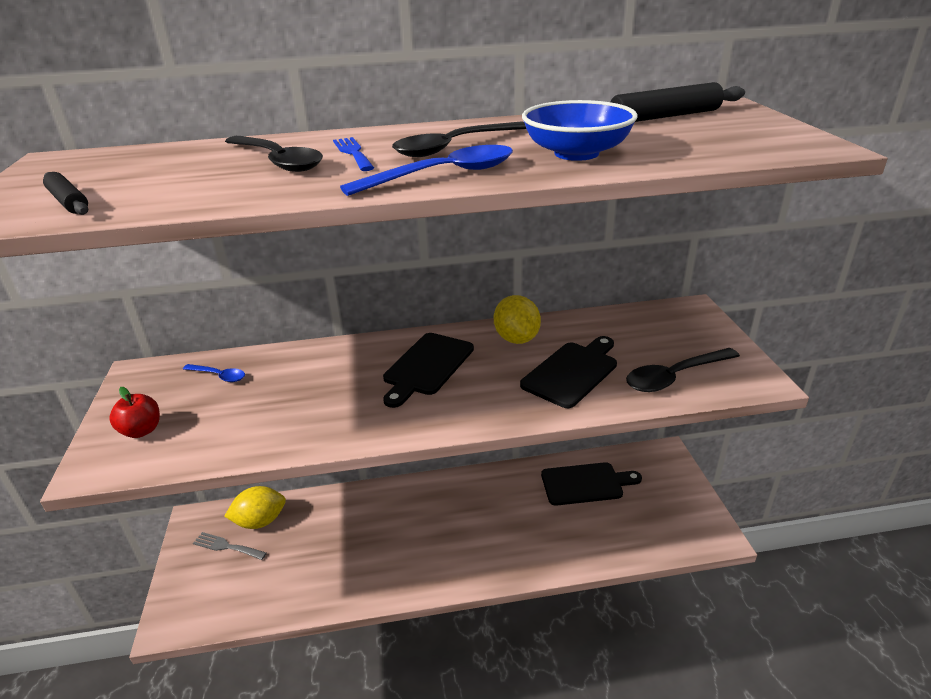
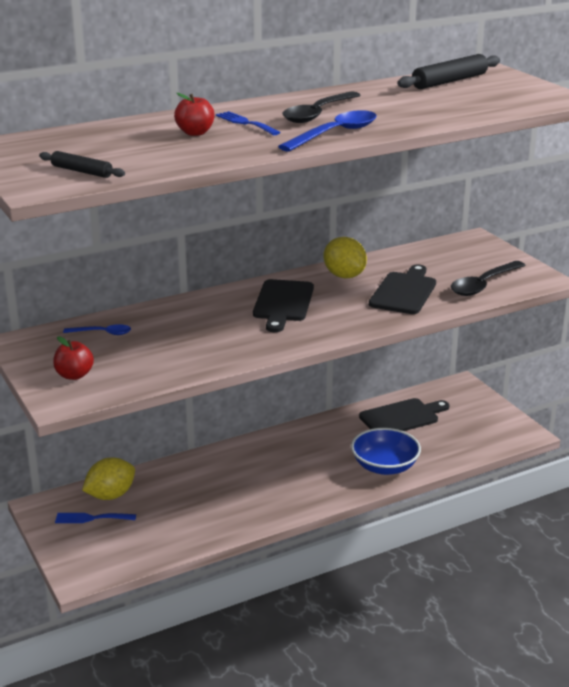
camera: 20 degrees left, 5 degrees down
grey fork [193,532,267,560] -> blue fork [55,513,136,523]
black spoon [225,136,323,172] -> red apple [174,93,215,136]
blue bowl [522,100,638,161] -> blue bowl moved to [351,428,421,475]

